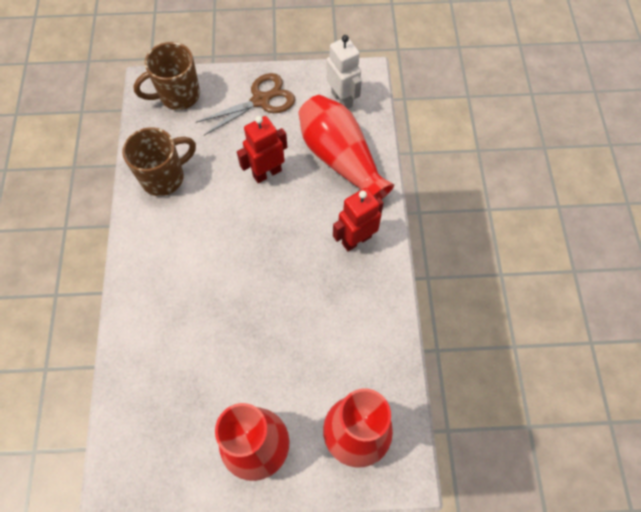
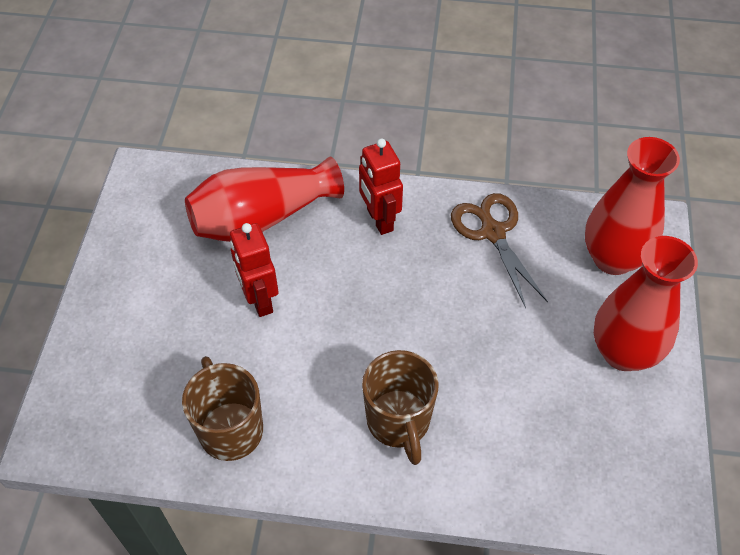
camera: 80 degrees left, 10 degrees down
brown mug [133,42,200,110] -> brown mug moved to [362,350,439,465]
brown scissors [196,73,295,135] -> brown scissors moved to [451,193,548,308]
white robot [326,35,362,109] -> none

